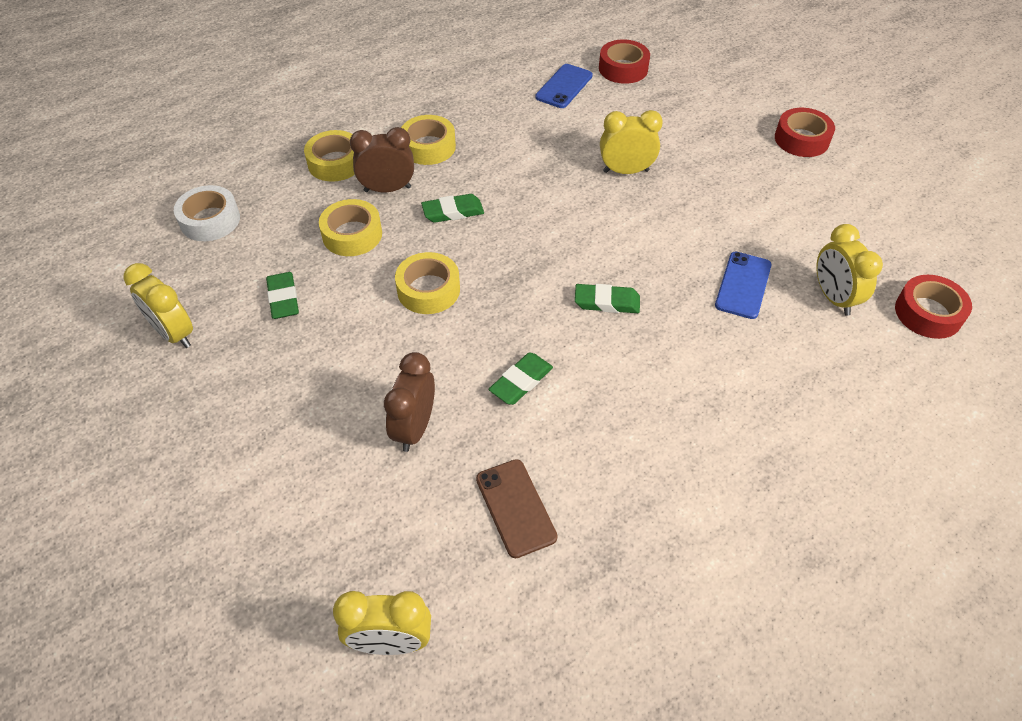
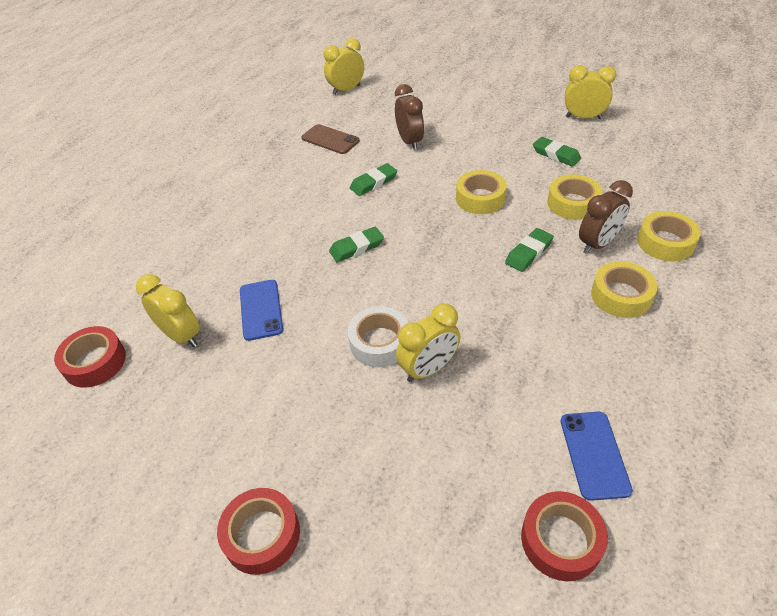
camera: 150 degrees right, 5 degrees down
white tape [174,185,240,241] -> white tape moved to [348,306,408,367]
green eraser [488,353,553,405] -> green eraser turned 45 degrees clockwise [350,163,397,196]

